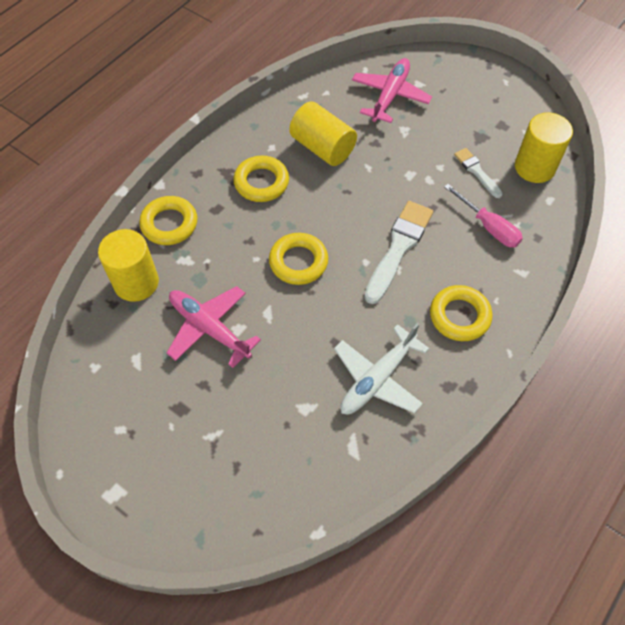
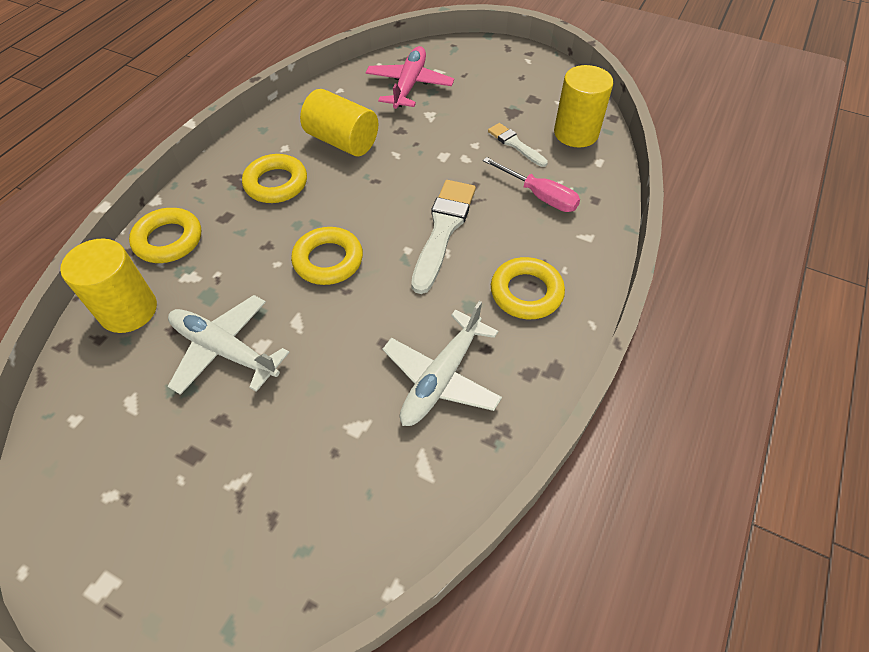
camera: 10 degrees left, 5 degrees down
pink plane [167,286,261,368] -> white plane [168,295,290,395]

